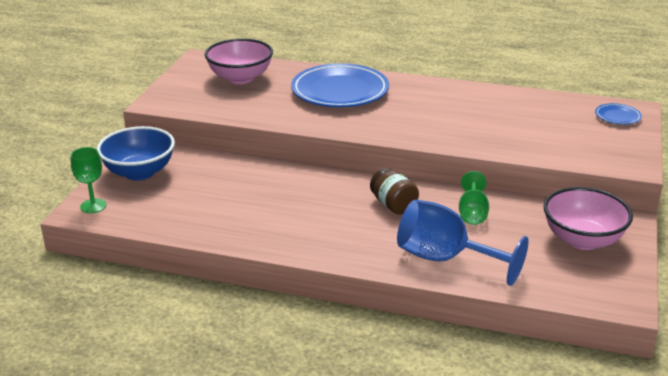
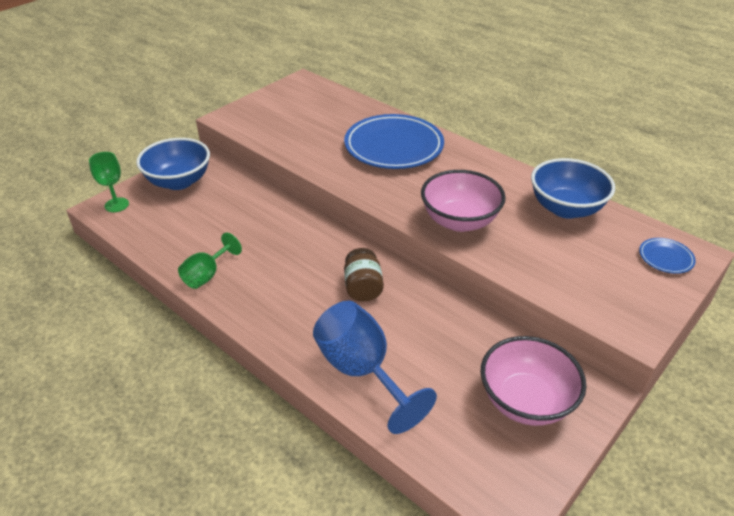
camera: 25 degrees right, 10 degrees up
pink bowl [205,38,273,84] -> pink bowl moved to [421,170,506,232]
green goblet [459,171,489,225] -> green goblet moved to [178,233,242,289]
none -> blue bowl [531,158,615,219]

